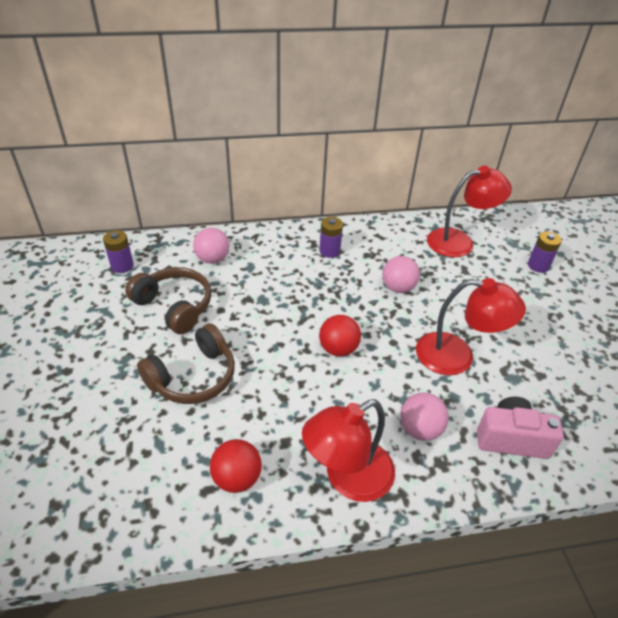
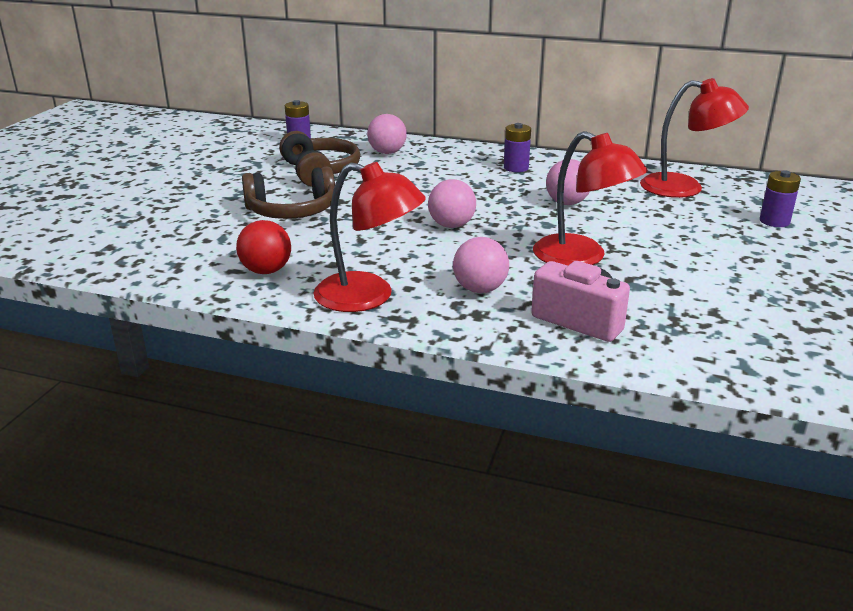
camera: 30 degrees right, 15 degrees down
red lamp [302,399,395,502] -> red lamp turned 150 degrees counterclockwise [313,162,426,312]
red ball [319,315,361,357] -> pink ball [428,179,476,228]

